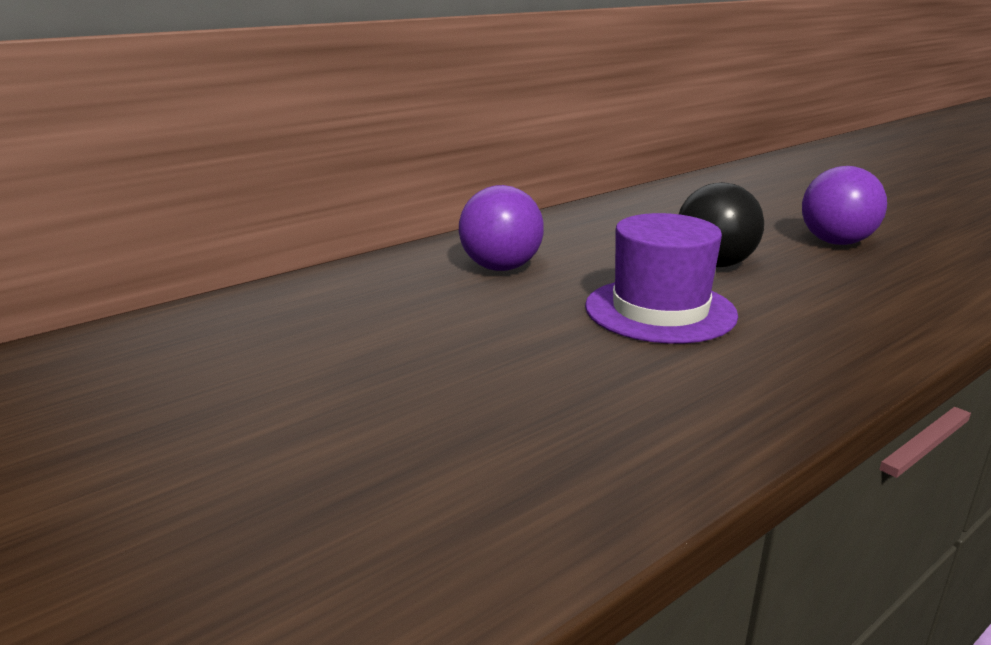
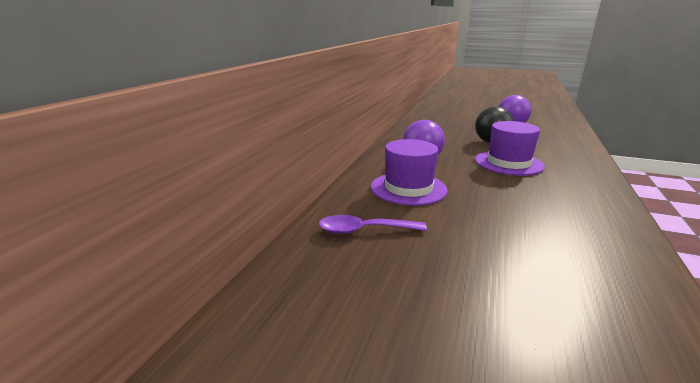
camera: 30 degrees left, 0 degrees up
none -> purple spoon [319,215,427,234]
none -> purple hat [371,139,448,206]

